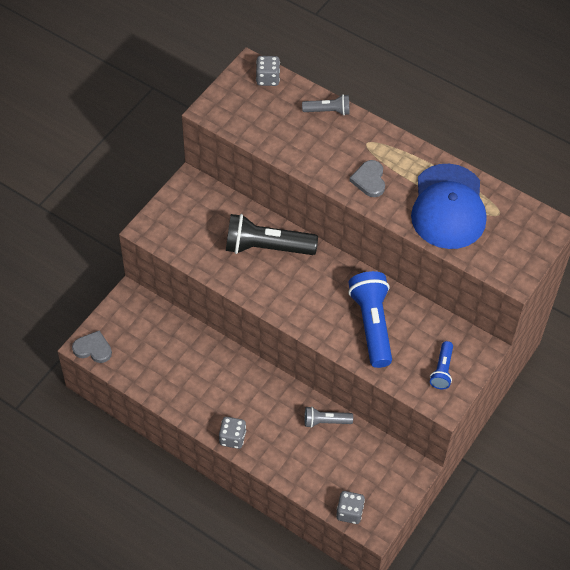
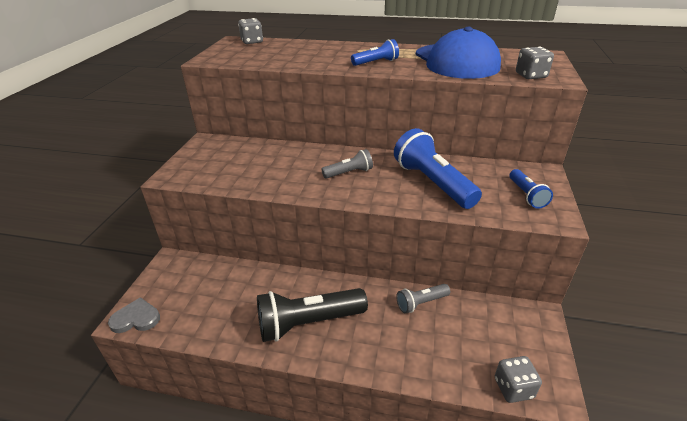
camera: 20 degrees left, 20 degrees down
grey dice [219,417,246,449] -> grey dice moved to [516,47,554,79]
black flashlight [226,214,318,255] -> black flashlight moved to [257,288,368,342]
grey flashlight [302,94,350,115] -> grey flashlight moved to [321,149,373,179]
grey heart [349,160,385,197] -> blue flashlight [351,39,399,66]

